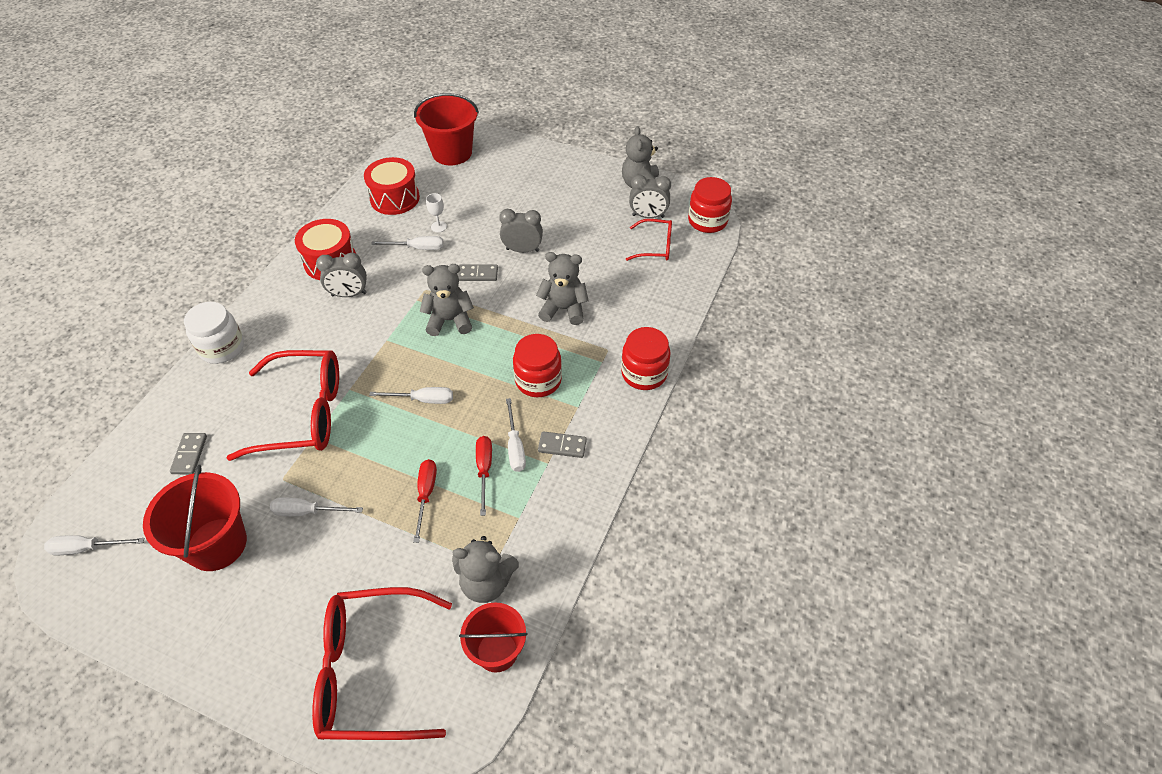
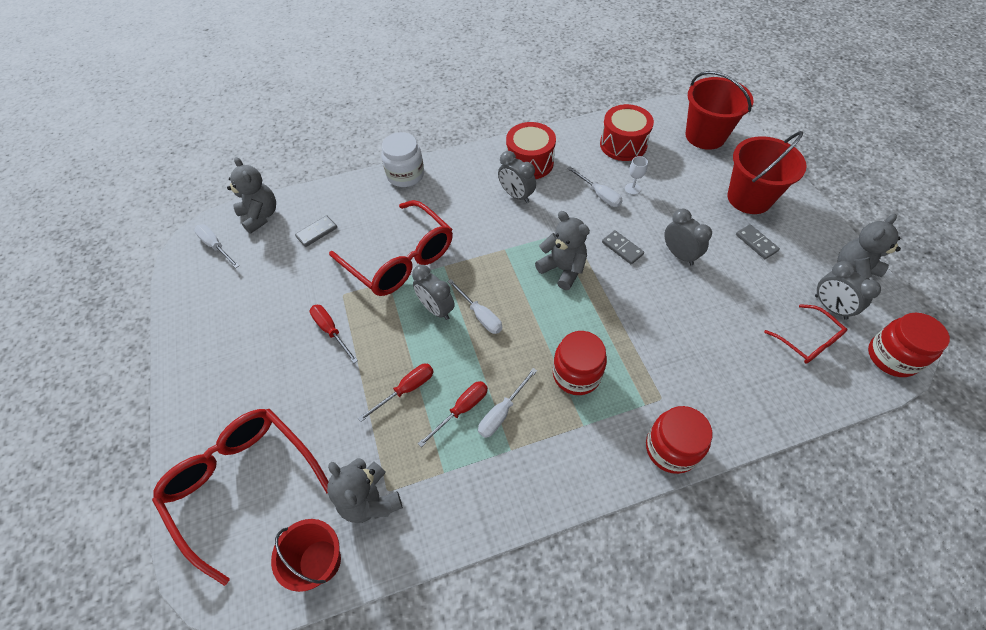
camera: 50 degrees right, 5 degrees up
red bucket [143,464,247,571] -> red bucket moved to [728,131,807,214]
white screwdriver [270,497,363,516] -> red screwdriver [310,305,358,363]
grey teddy bear [536,252,589,325] -> grey teddy bear moved to [227,157,276,234]
grey domino [538,431,587,458] -> grey domino moved to [736,224,780,259]
none -> grey clock [412,265,455,320]

